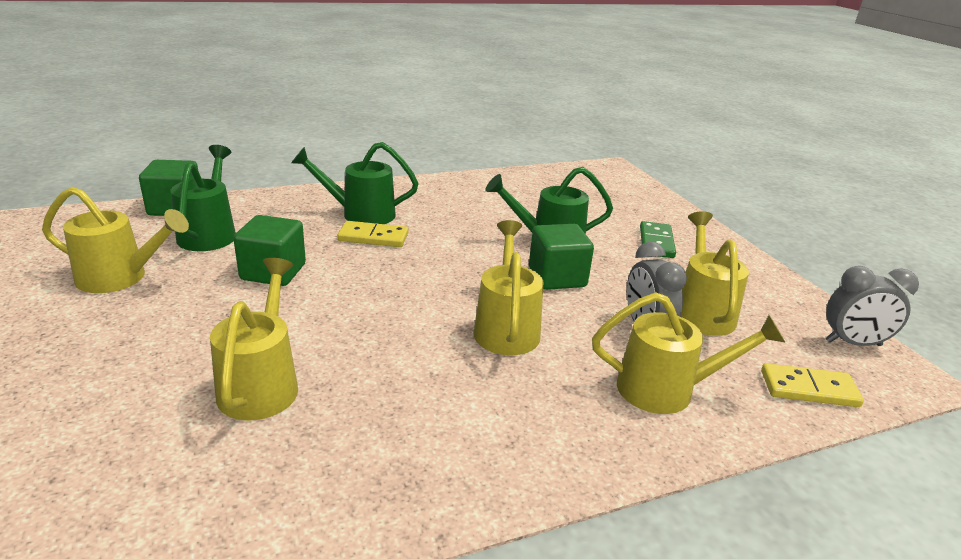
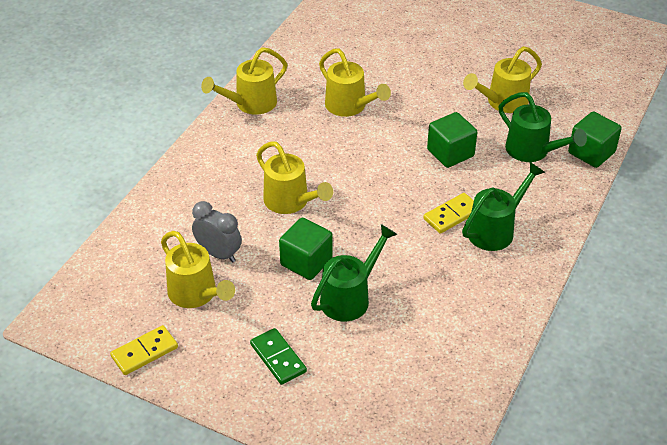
camera: 140 degrees right, 15 degrees up
yellow watering can [592,292,785,414] -> yellow watering can moved to [201,47,287,115]
yellow domino [761,363,864,407] -> yellow domino moved to [110,325,178,375]
grey clock [826,266,919,346] -> none

